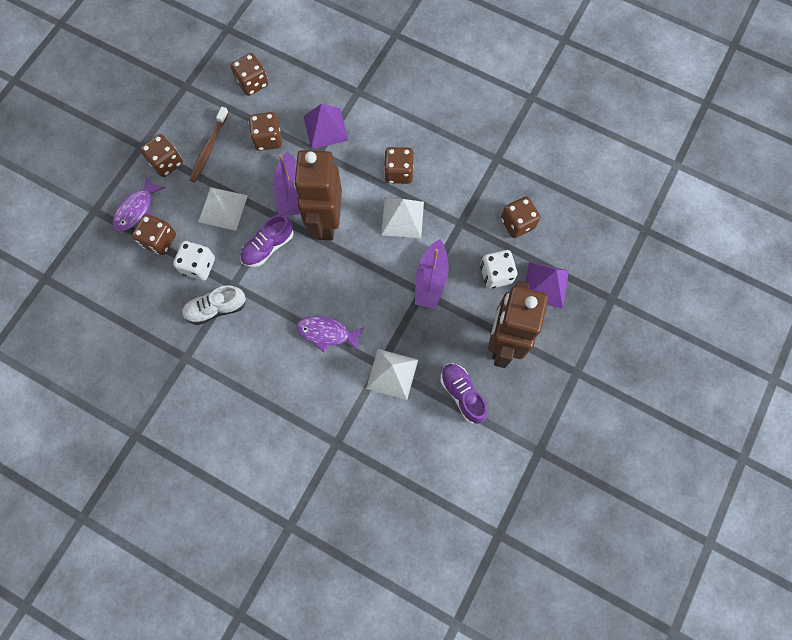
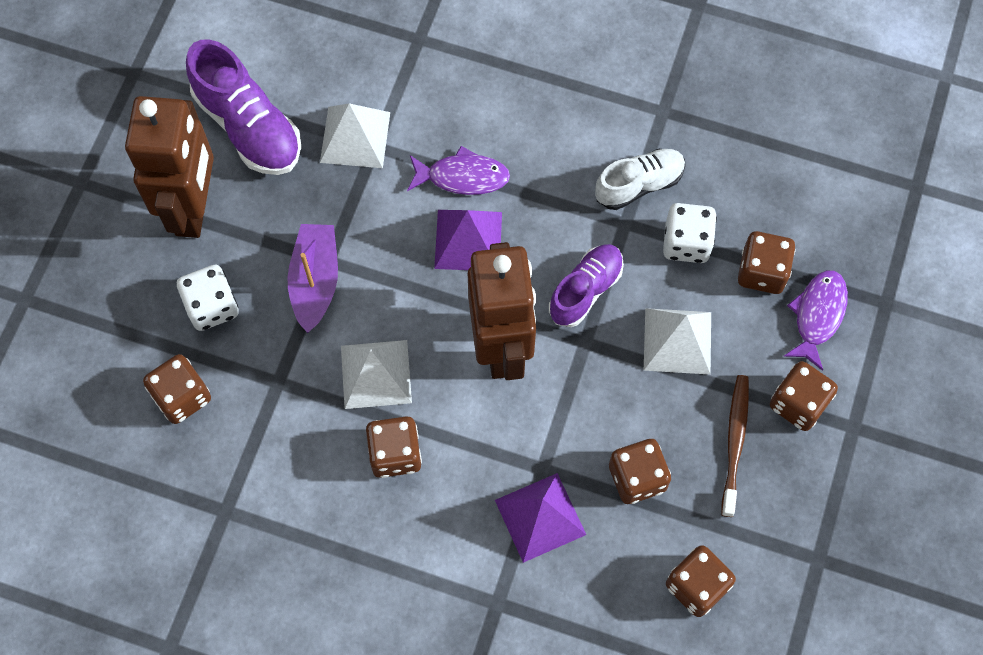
camera: 170 degrees right, 5 degrees down
purple boat [273,151,299,215] -> none
purple shoe [441,363,488,424] -> purple shoe [186,39,301,175], size x1.53
purple pyramid [526,262,569,308] -> purple pyramid moved to [434,210,502,270]

